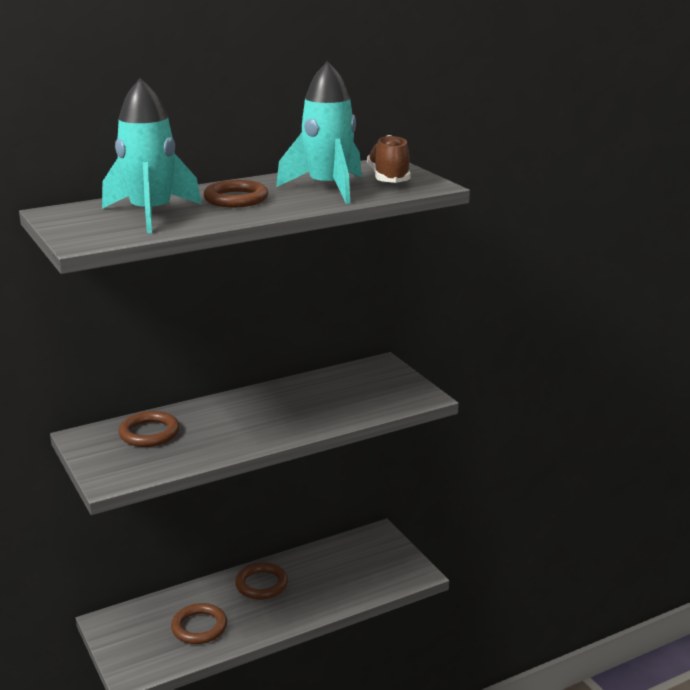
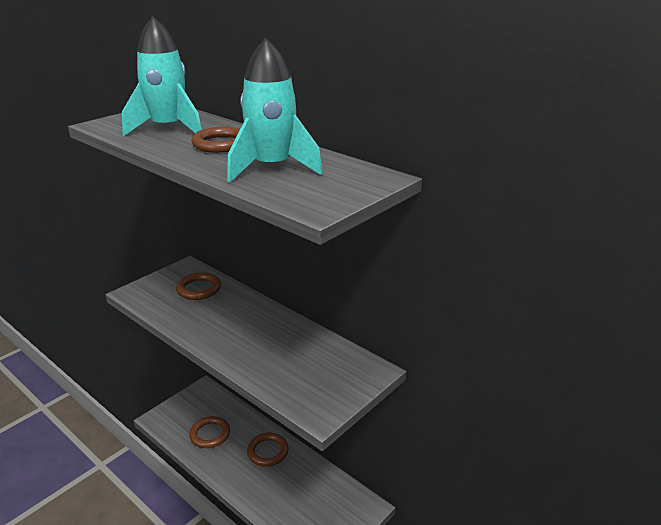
camera: 70 degrees right, 5 degrees up
brown shoe [367,135,411,183] -> none

